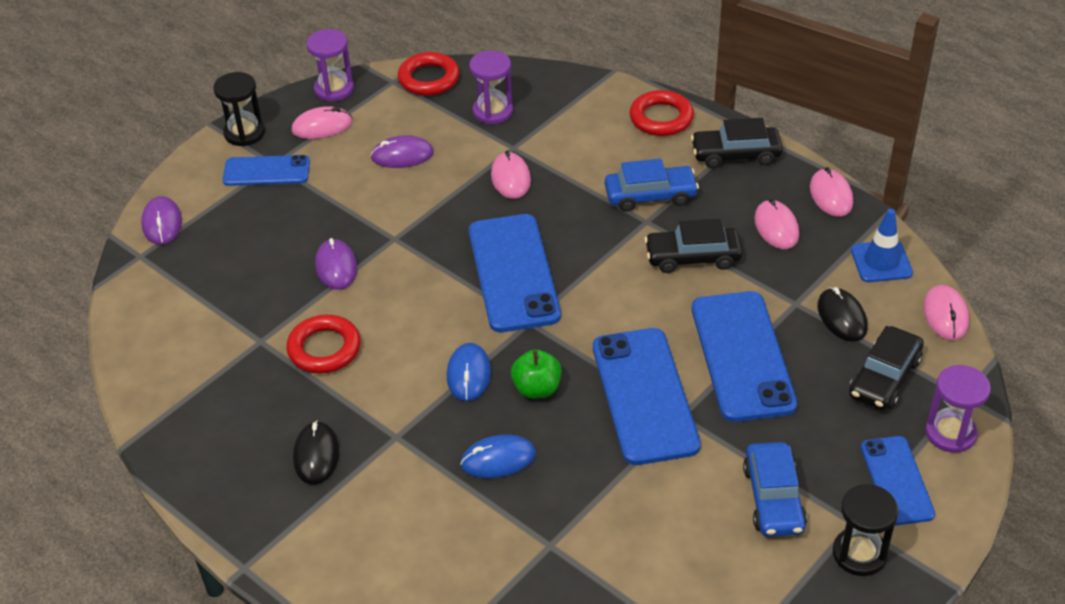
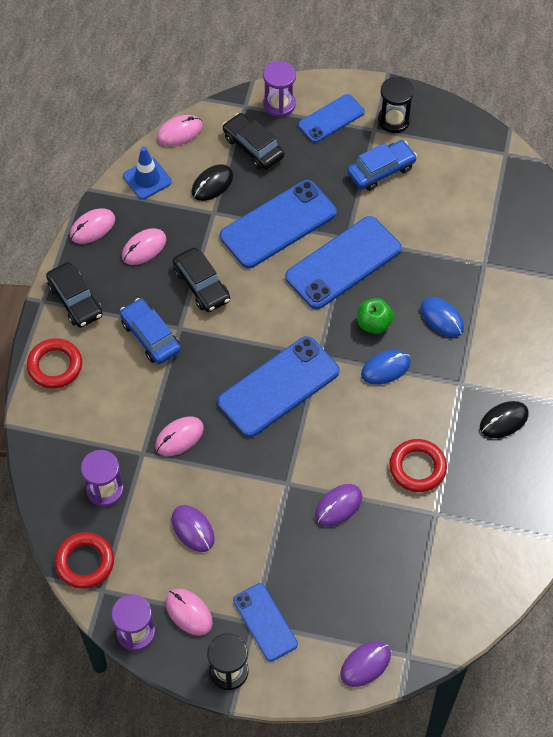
camera: 120 degrees left, 15 degrees up
black car [849,326,924,410] -> black car turned 135 degrees counterclockwise [223,113,284,170]

